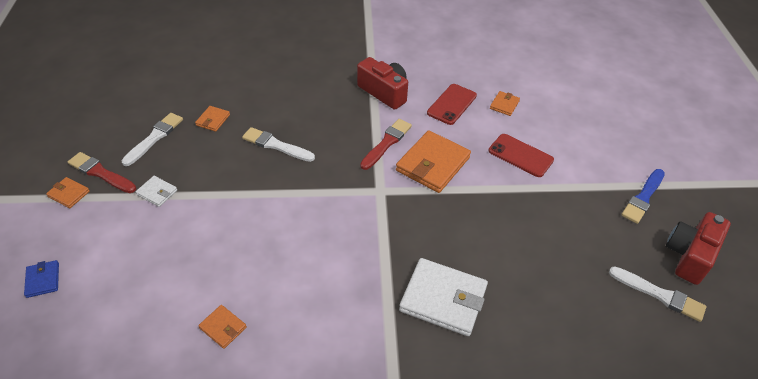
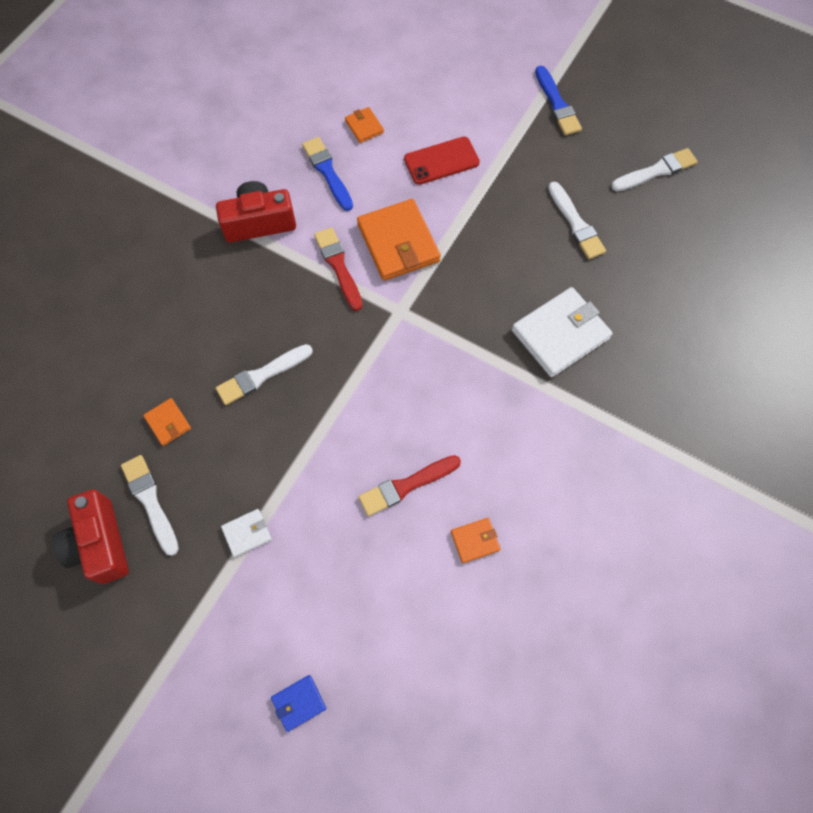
camera: 55 degrees left, 20 degrees up
blue wallet [24,260,59,298] -> blue wallet turned 45 degrees counterclockwise [271,675,326,732]
orange wallet [46,177,90,208] -> none
red brush [68,152,136,193] -> red brush moved to [359,455,461,516]
red phone [427,84,477,125] -> blue brush [302,137,353,211]
red camera [666,212,731,285] -> red camera moved to [53,489,129,584]
none -> white brush [548,182,606,259]

